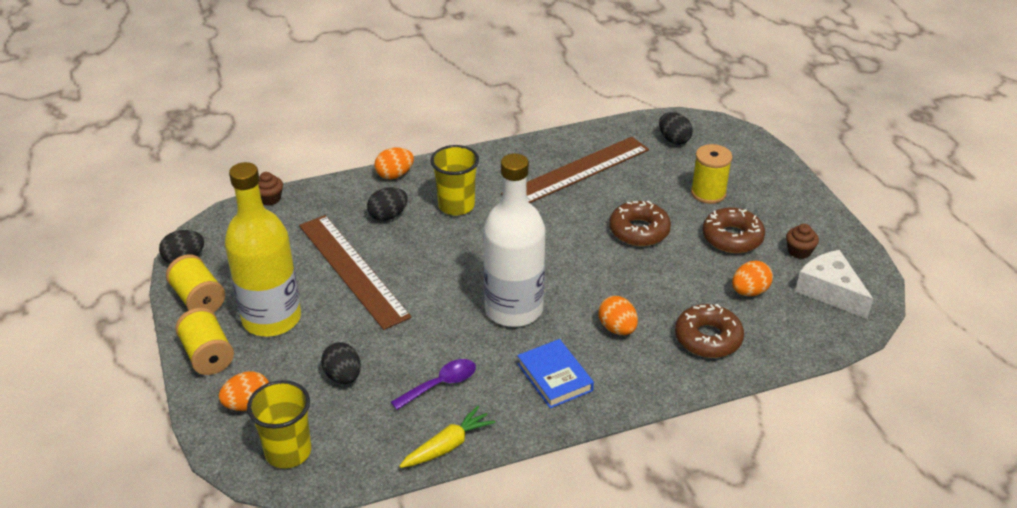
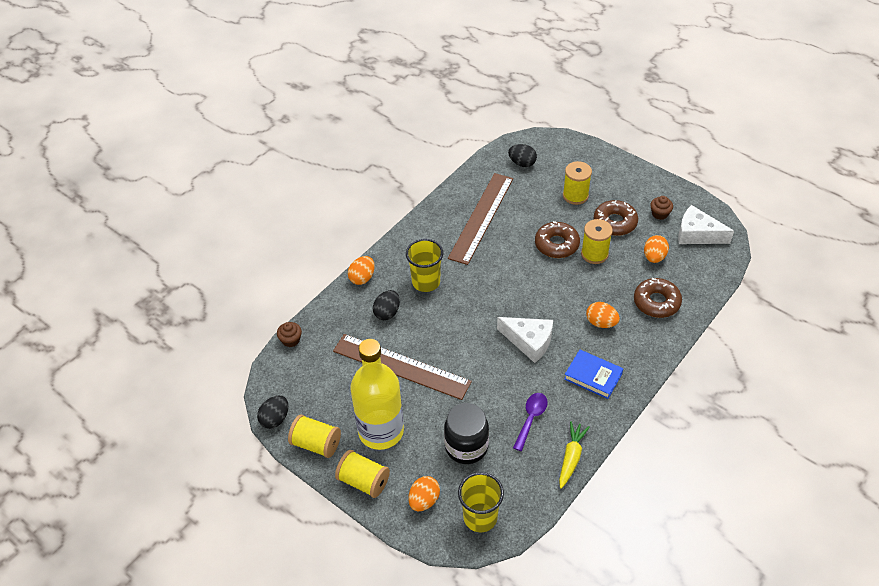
camera: 30 degrees left, 10 degrees up
black egg [321,342,361,384] -> black jar [444,403,489,464]
white bottle [483,153,546,327] -> white cheese [497,317,553,363]
none -> yellow spool [581,219,613,264]

